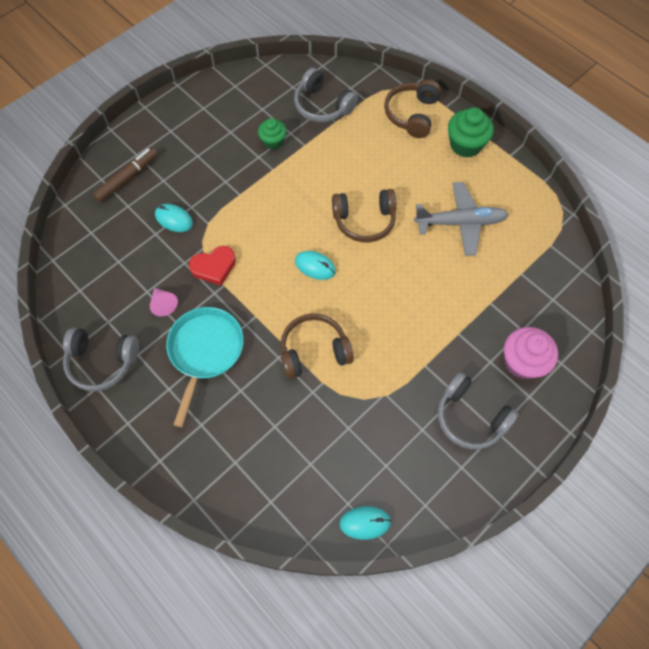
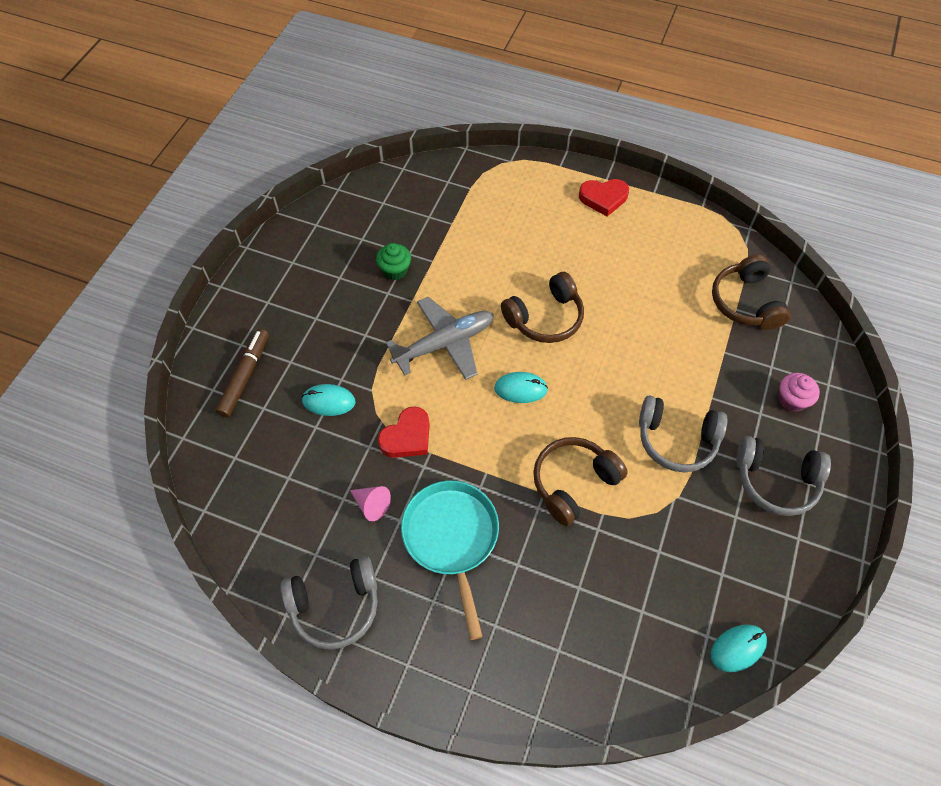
camera: 25 degrees left, 5 degrees down
grey headphones [294,68,358,122] -> grey headphones moved to [639,396,727,472]
brown headphones [384,80,441,138] -> brown headphones moved to [712,254,791,330]
grey plane [414,182,509,256] -> grey plane moved to [386,297,494,380]
green cupcake [448,107,494,158] -> red heart [579,179,629,216]
pink cupcake [504,327,558,379] -> pink cupcake [779,373,820,412], size x0.64

